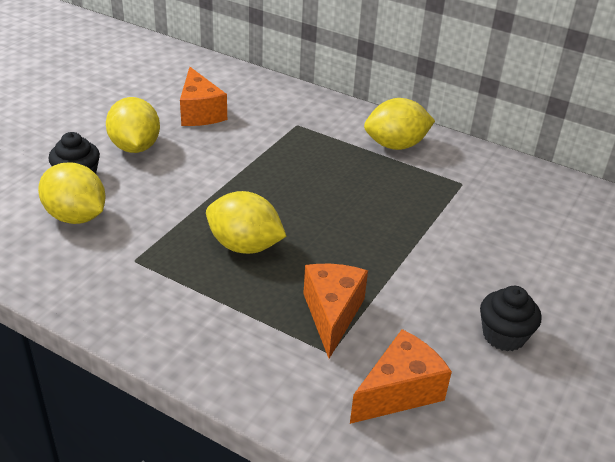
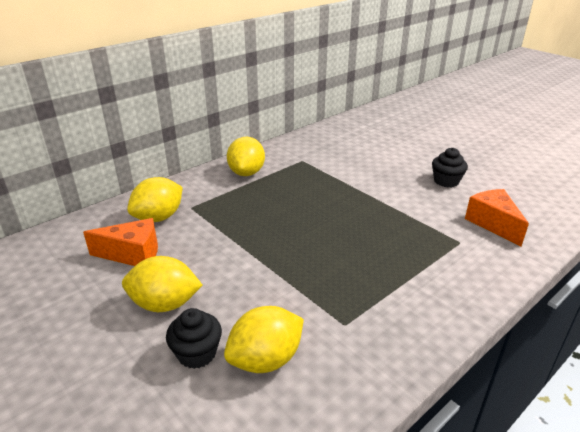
camera: 70 degrees left, 5 degrees down
yellow lemon [206,191,286,254] -> yellow lemon moved to [127,177,183,222]
orange cheese [303,264,368,359] -> none

